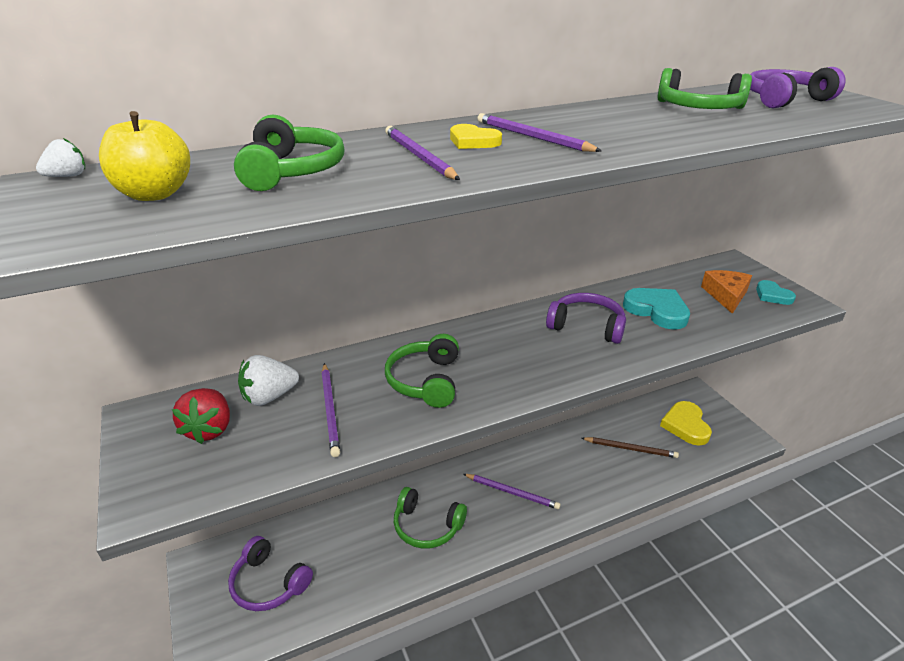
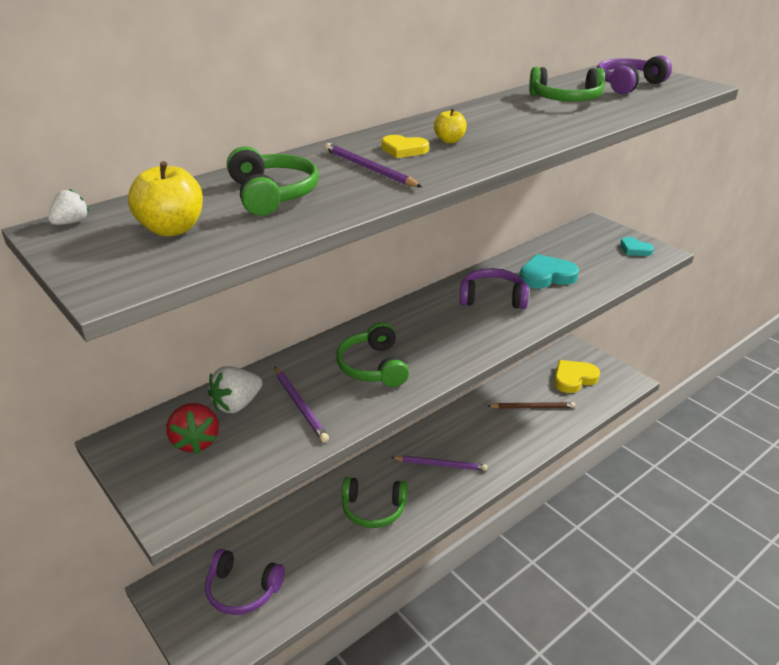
camera: 15 degrees left, 0 degrees up
purple pencil [477,113,602,152] -> yellow apple [434,108,467,143]
turquoise heart [623,288,690,330] -> turquoise heart turned 45 degrees counterclockwise [520,254,579,289]
yellow heart [660,401,712,445] -> yellow heart turned 75 degrees clockwise [554,360,600,393]
orange cheese [701,270,752,314] -> none

